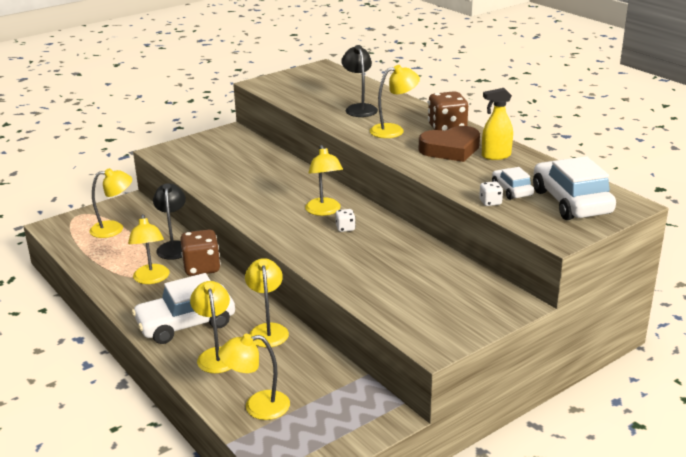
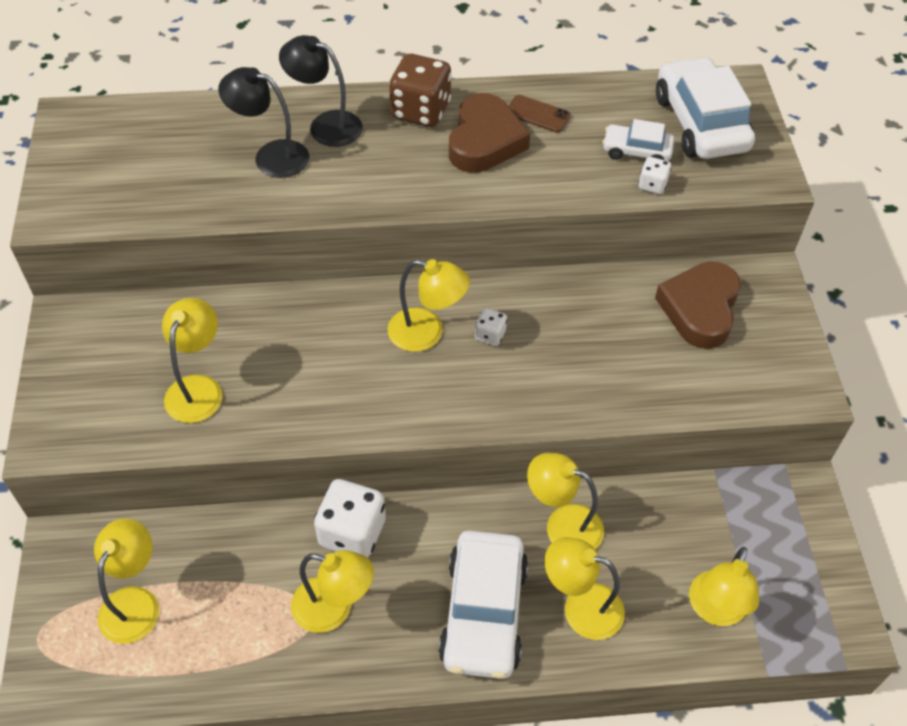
camera: 60 degrees left, 25 degrees up
black lamp [153,183,186,260] -> black lamp moved to [279,35,363,147]
brown dice [180,229,221,276] -> white dice [314,479,386,558]
yellow lamp [370,65,420,138] -> yellow lamp moved to [162,298,222,423]
yellow spray bottle [482,88,513,160] -> brown phone [509,95,571,133]
white car [533,156,616,220] -> white car turned 60 degrees clockwise [656,56,755,159]
none -> brown heart [655,262,741,349]

